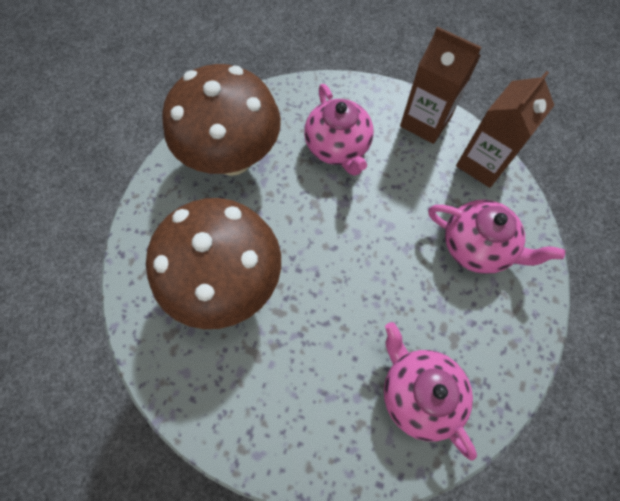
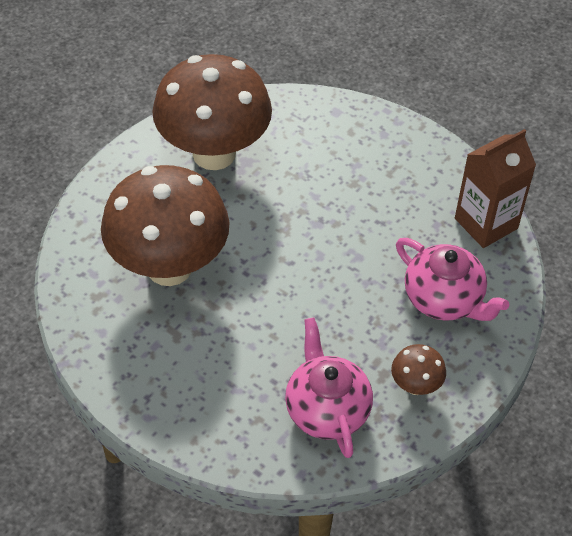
camera: 15 degrees right, 15 degrees down
pink teapot [304,84,374,176] -> none
brown carton [400,27,482,144] -> none
none -> brown mushroom [391,344,446,395]

